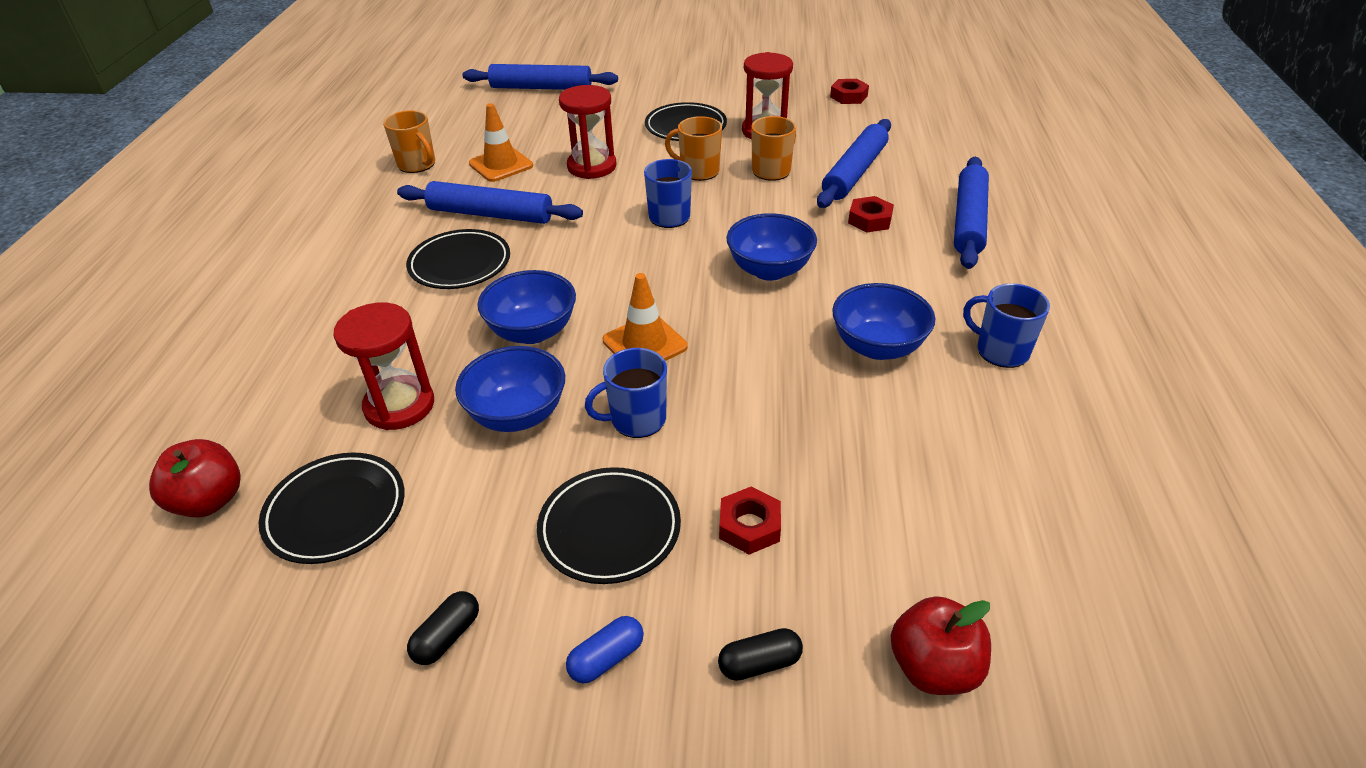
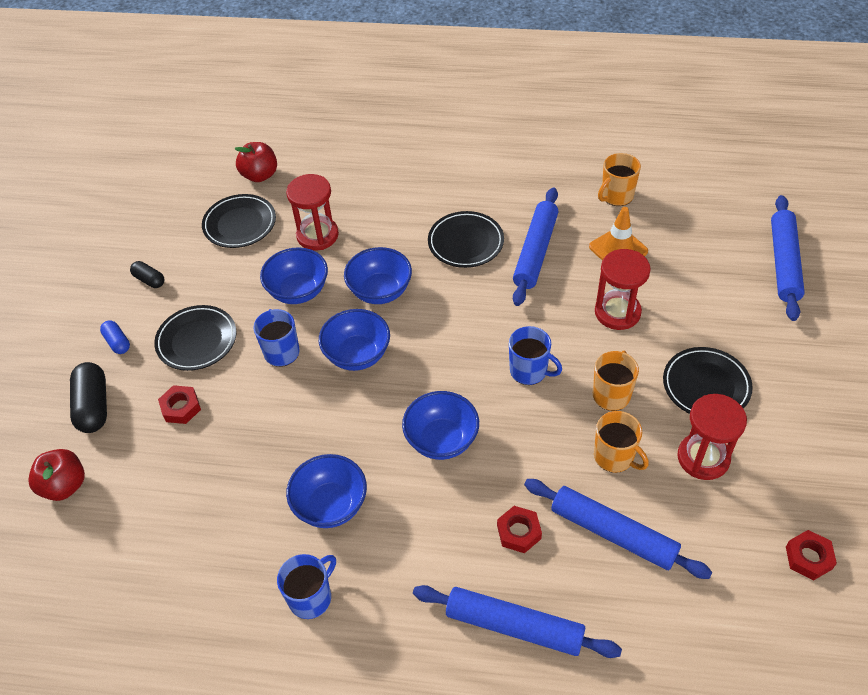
camera: 95 degrees right, 10 degrees up
orange traffic cone [603,273,688,361] -> blue bowl [319,309,390,371]
black capsule [718,628,803,681] -> black capsule [70,362,107,433], size x1.75

